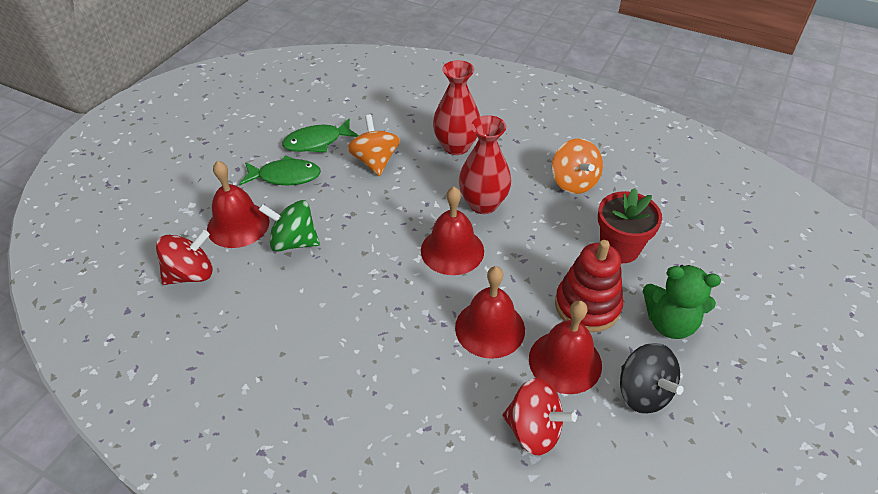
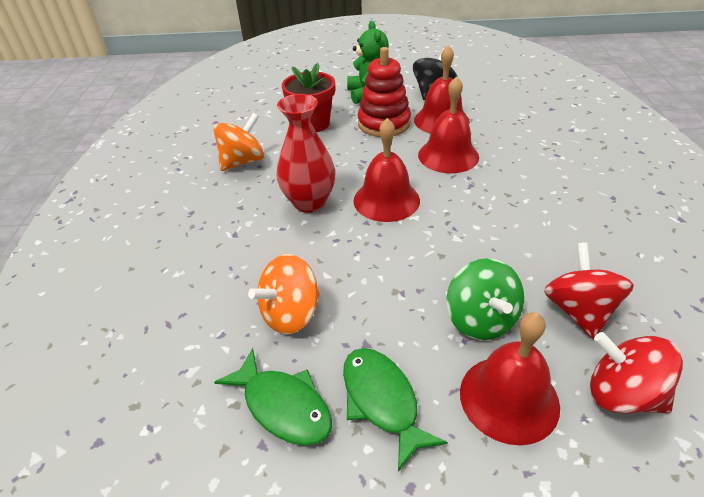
camera: 115 degrees left, 5 degrees down
red vase [433,60,480,155] -> none
red spinning top [502,378,577,455] -> red spinning top moved to [544,242,634,339]

